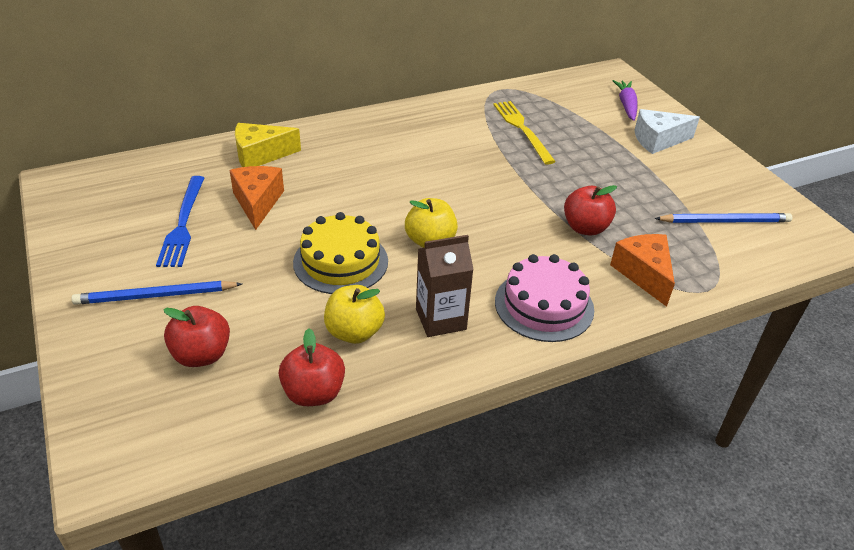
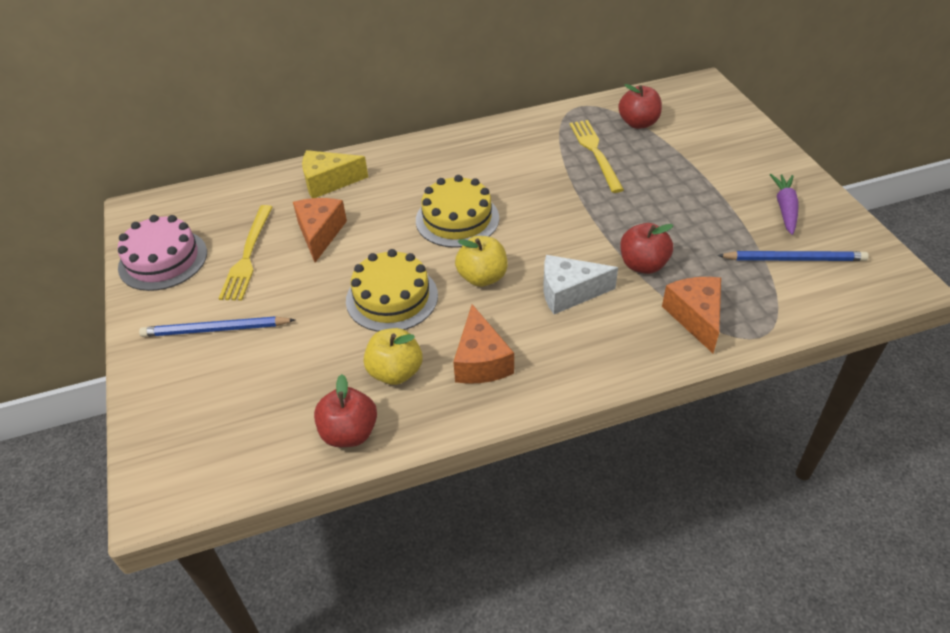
camera: 10 degrees right, 5 degrees up
blue fork [156,176,204,267] -> yellow fork [219,205,272,301]
red apple [163,306,230,367] -> red apple moved to [618,84,662,129]
brown carton [416,235,474,337] -> orange cheese [453,304,514,384]
pink cake [495,254,594,342] -> pink cake moved to [118,215,207,291]
purple carrot [613,80,637,121] -> purple carrot moved to [770,174,799,235]
white cheese [634,109,700,154] -> white cheese moved to [543,255,618,314]
none -> yellow cake [416,175,499,248]

